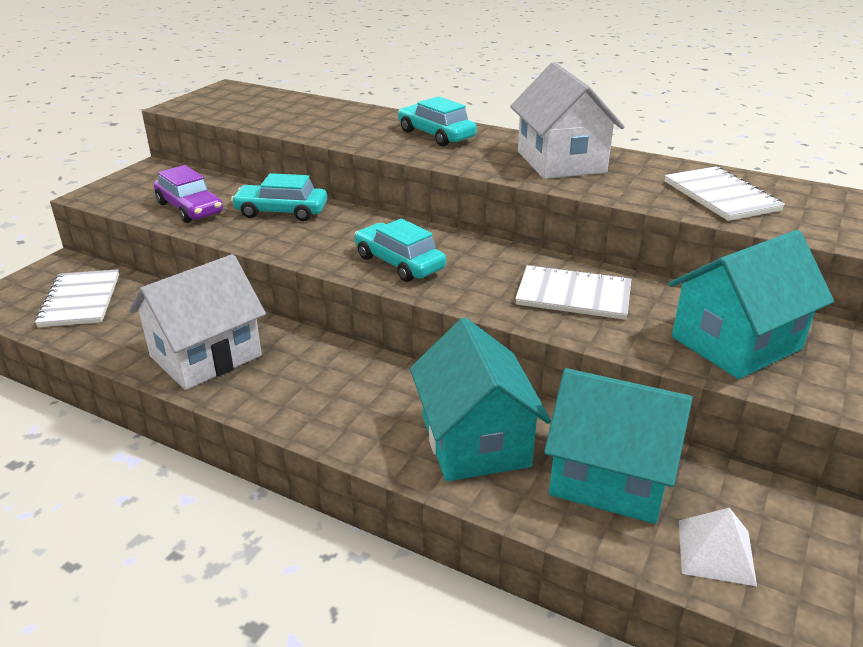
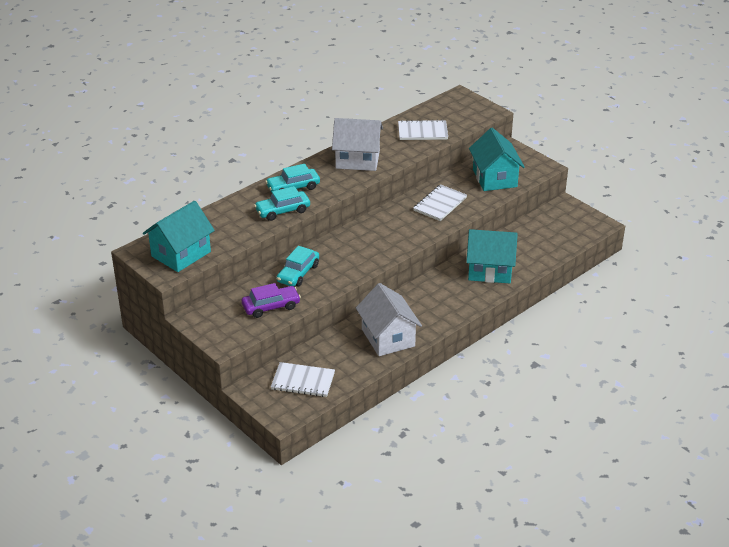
camera: 70 degrees left, 5 degrees up
turquoise car [354,218,446,282] -> turquoise car moved to [254,186,310,221]
turquoise house [544,368,693,524] -> turquoise house moved to [143,201,215,272]
white pyramid [679,508,757,586] -> none

